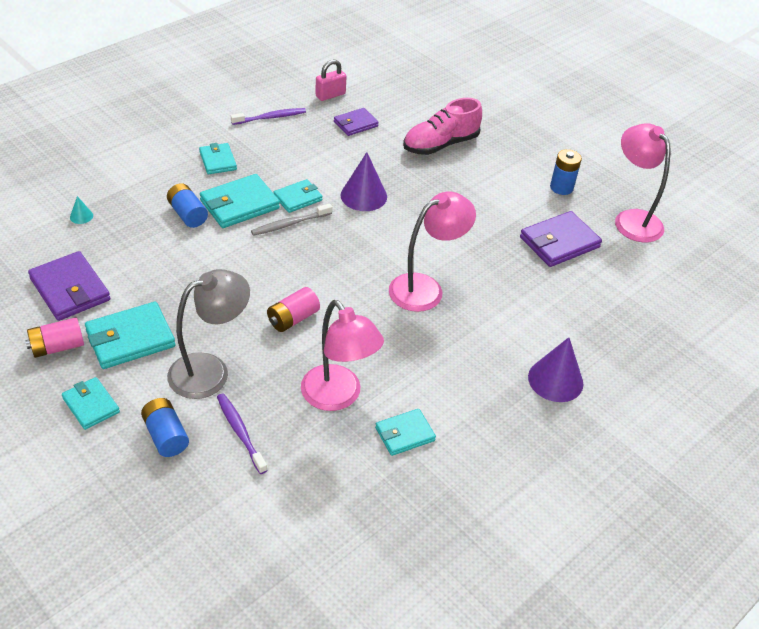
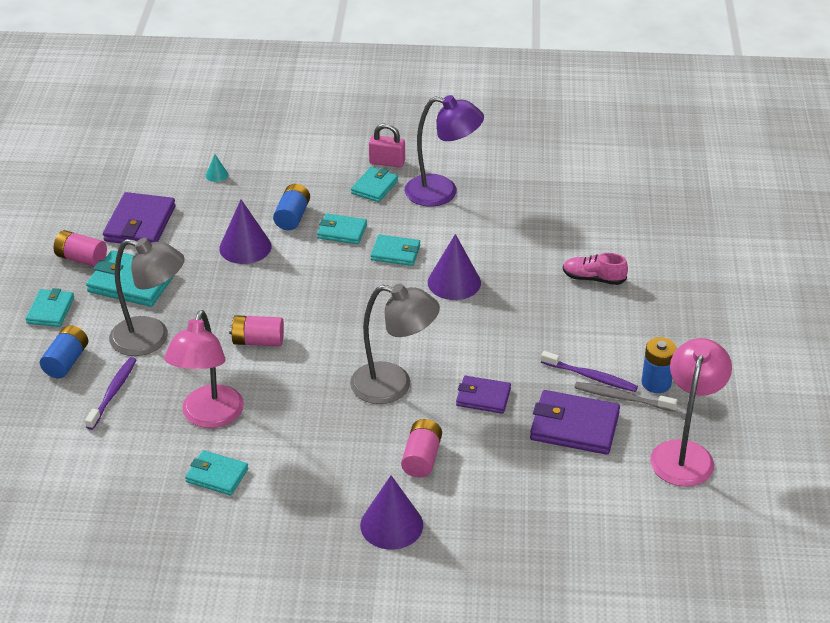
camera: 50 degrees right, 5 degrees down
turquoise wallet [200,174,280,228] -> turquoise wallet [317,213,367,244], size x0.62
purple toothbrush [231,108,306,125] -> purple toothbrush moved to [541,351,638,392]
grey toothbrush [251,203,332,236] -> grey toothbrush moved to [574,382,677,412]
pink padlock [315,59,347,101] -> pink padlock moved to [369,123,405,168]
purple wallet [334,108,379,136] -> purple wallet moved to [456,376,511,414]
pink lamp [389,191,476,312] -> grey lamp [350,284,440,404]
pink shoe [403,98,482,155] -> pink shoe [563,253,628,285], size x0.60
none -> purple cone [219,200,271,264]
none -> pink battery [401,419,442,478]
none -> purple lamp [405,95,484,207]

